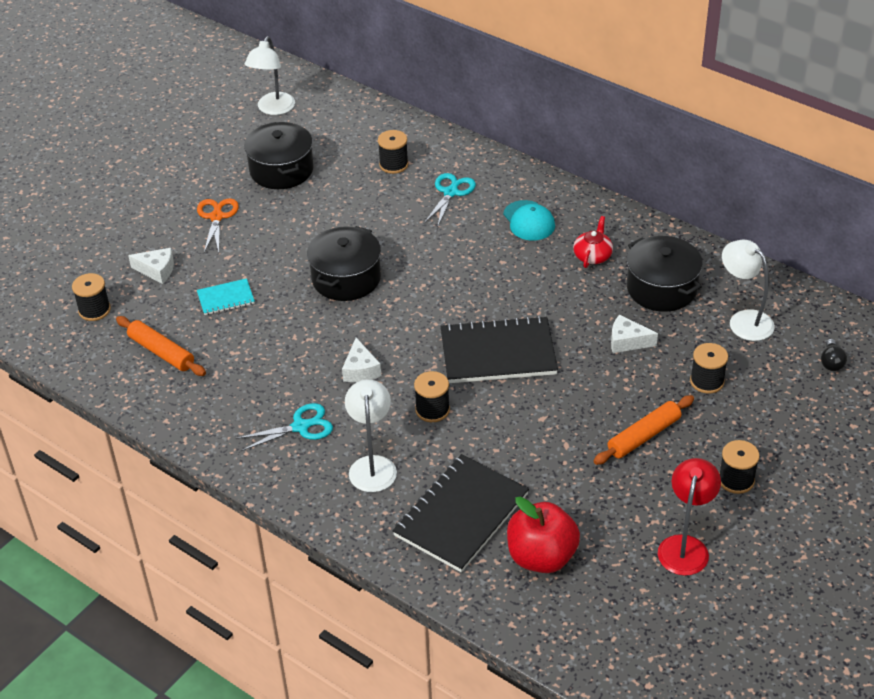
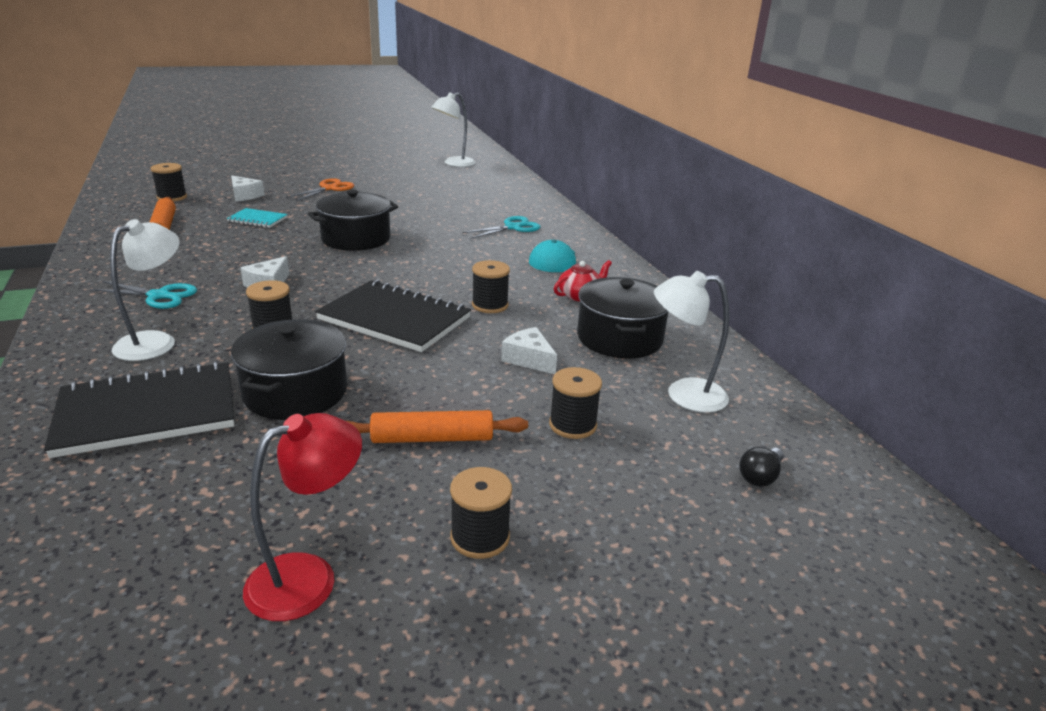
camera: 30 degrees right, 15 degrees down
black pot [244,122,313,189] -> black pot moved to [231,319,347,420]
black spool [378,130,408,174] -> black spool moved to [472,260,510,313]
red apple [507,497,580,573] -> none
white lamp [722,240,775,341] -> white lamp turned 75 degrees counterclockwise [654,271,729,413]

